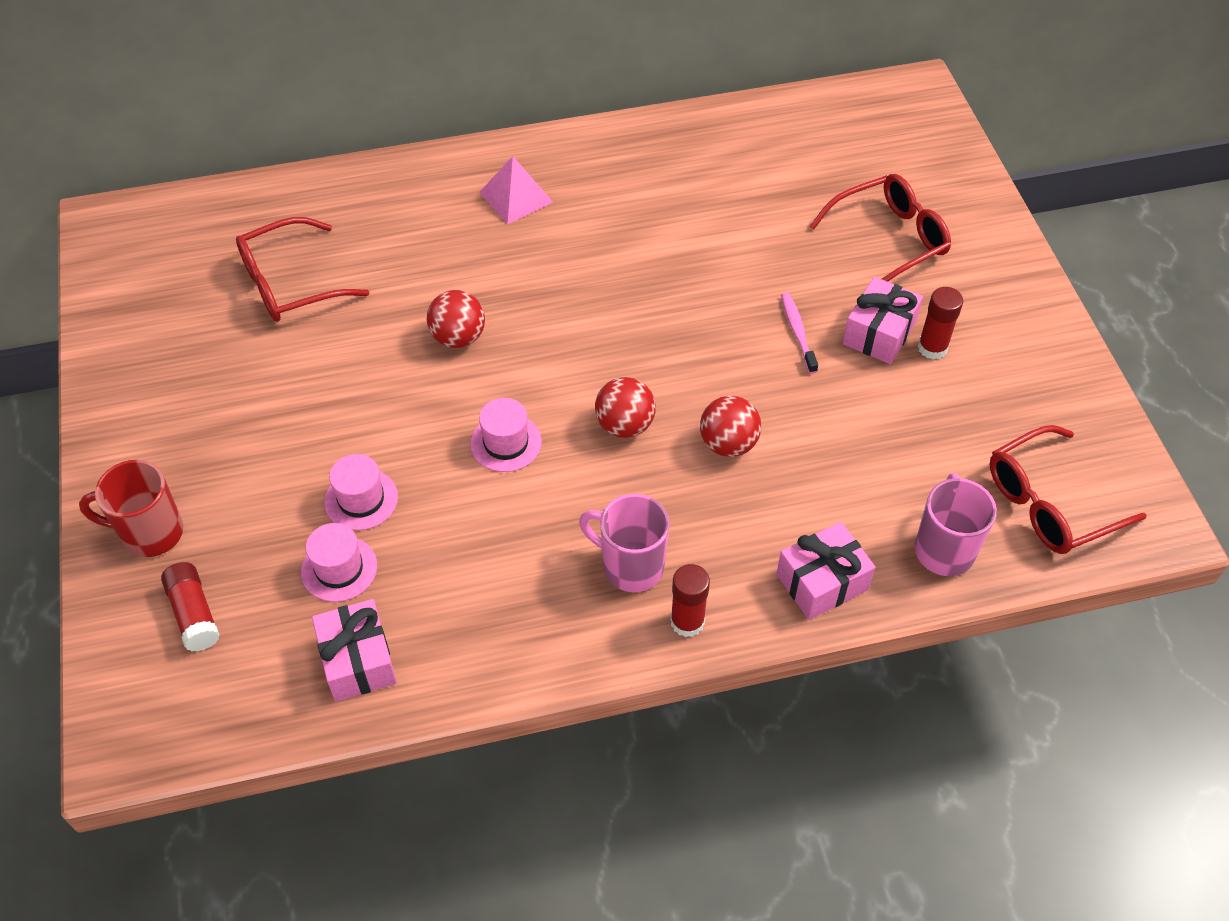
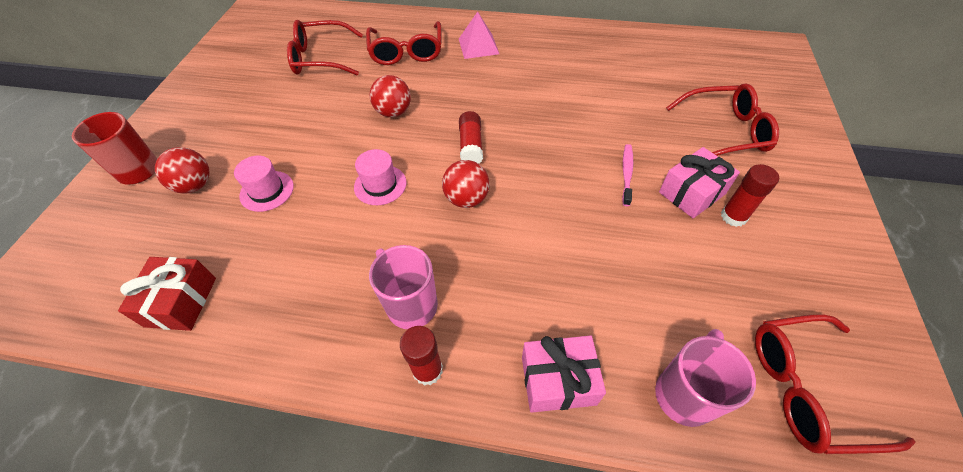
camera: 25 degrees right, 0 degrees up
red glue stick [161,562,220,652] -> red glue stick moved to [459,111,483,164]
pink hat [301,523,377,602] -> none
pink gift [312,599,397,702] -> red gift [118,257,216,331]
red ball [700,396,761,457] -> red ball moved to [155,147,209,194]
none -> red glasses [366,21,442,65]

